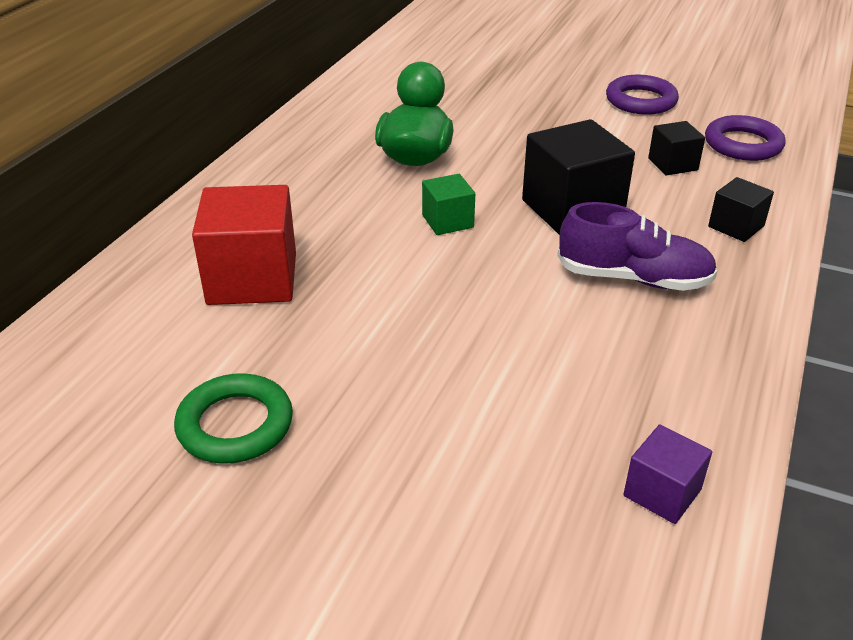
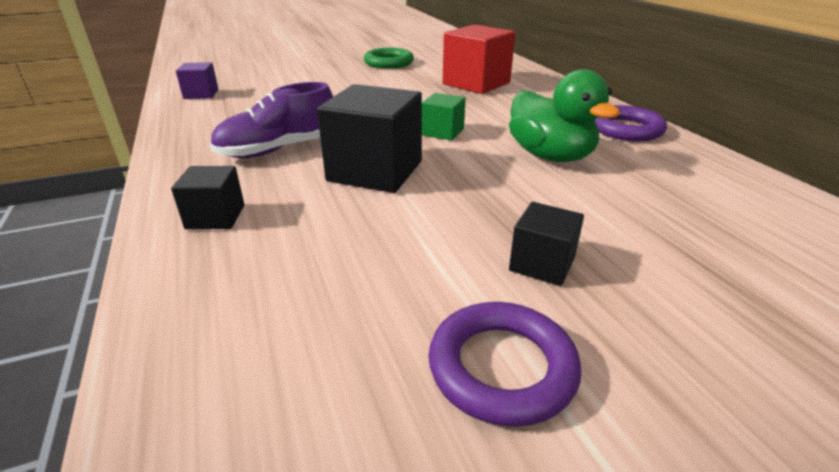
camera: 135 degrees right, 5 degrees down
black cube [648,121,705,176] -> black cube moved to [509,202,584,286]
purple ring [705,115,785,161] -> purple ring moved to [594,105,667,141]

